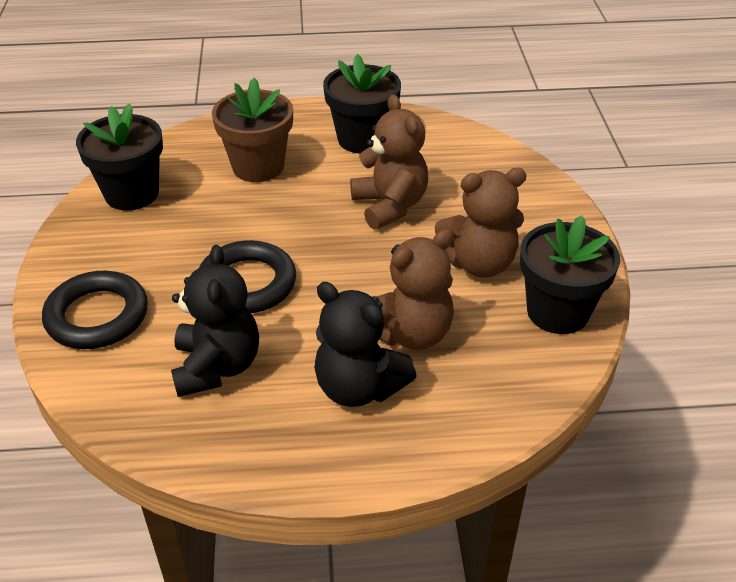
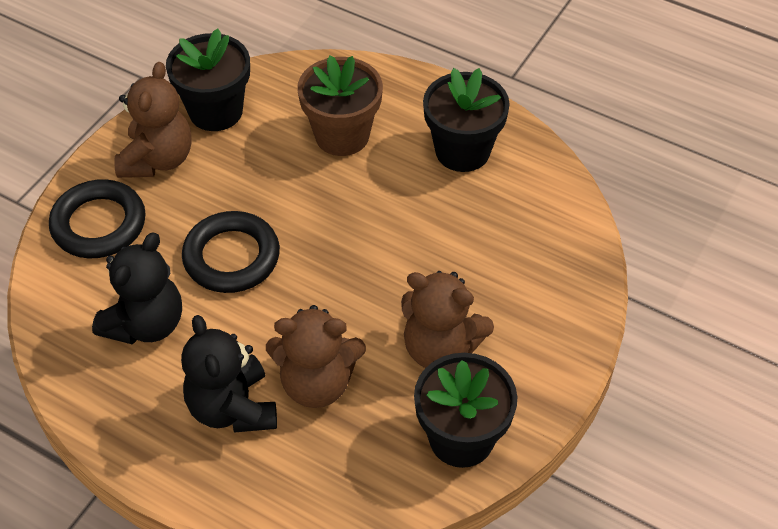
camera: 35 degrees right, 10 degrees up
brown teddy bear [350,94,428,230] -> brown teddy bear moved to [114,62,192,178]

